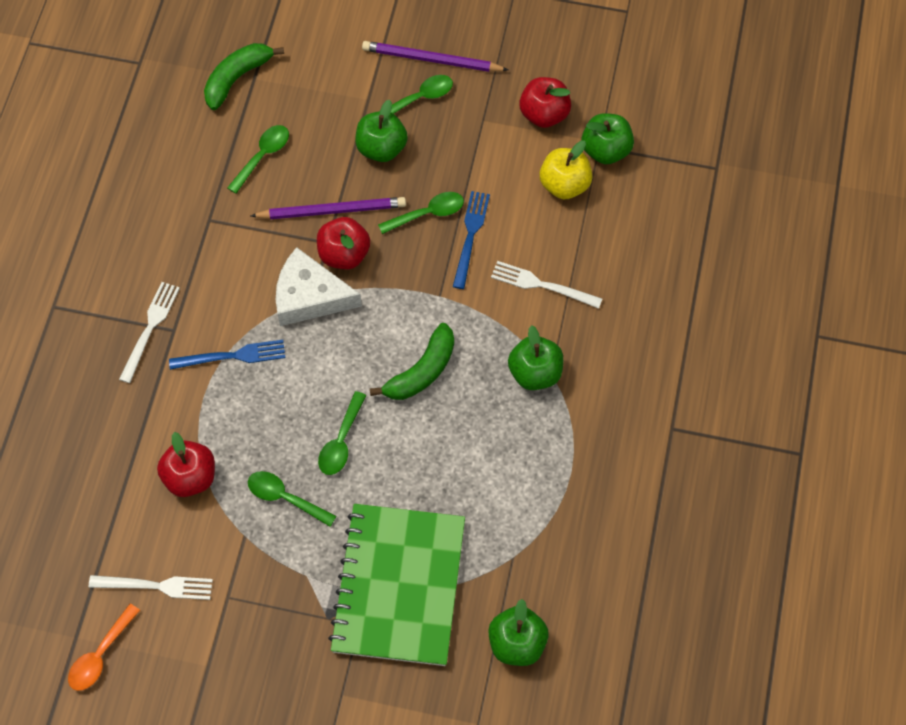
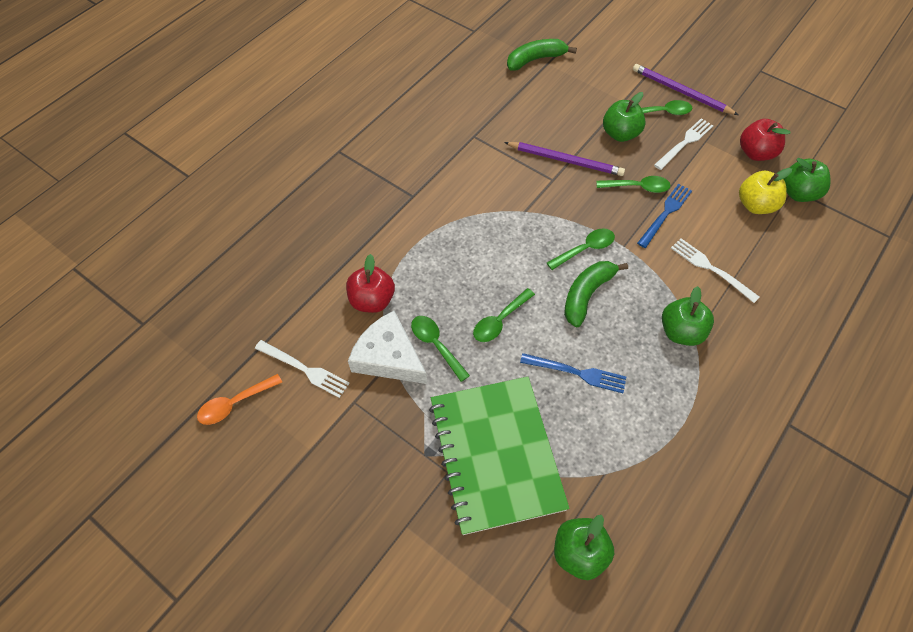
camera: 25 degrees right, 5 degrees down
white fork [119,282,180,383] -> white fork moved to [654,118,714,170]
blue fork [169,340,285,370] -> blue fork moved to [520,353,626,393]
green spoon [227,125,289,194] -> green spoon moved to [547,228,615,270]
white cheese [276,247,362,326] -> white cheese moved to [348,311,427,384]
red apple [317,217,370,270] -> none
green notebook [328,504,465,666] -> green notebook turned 45 degrees counterclockwise [429,377,570,535]
green banana [370,323,454,400] -> green banana turned 150 degrees clockwise [564,261,628,327]

